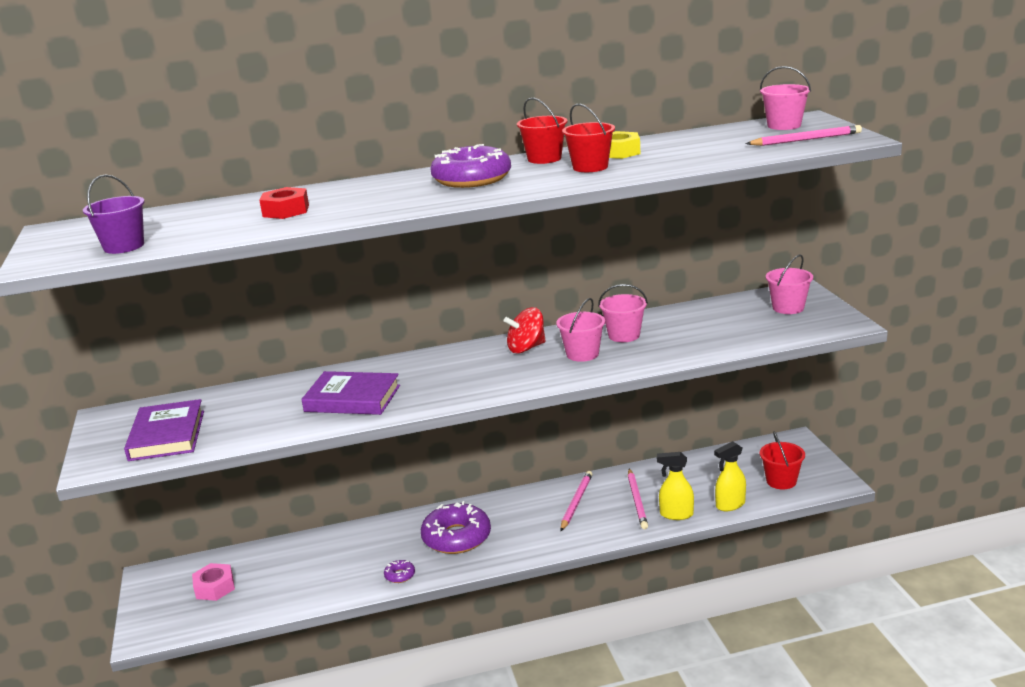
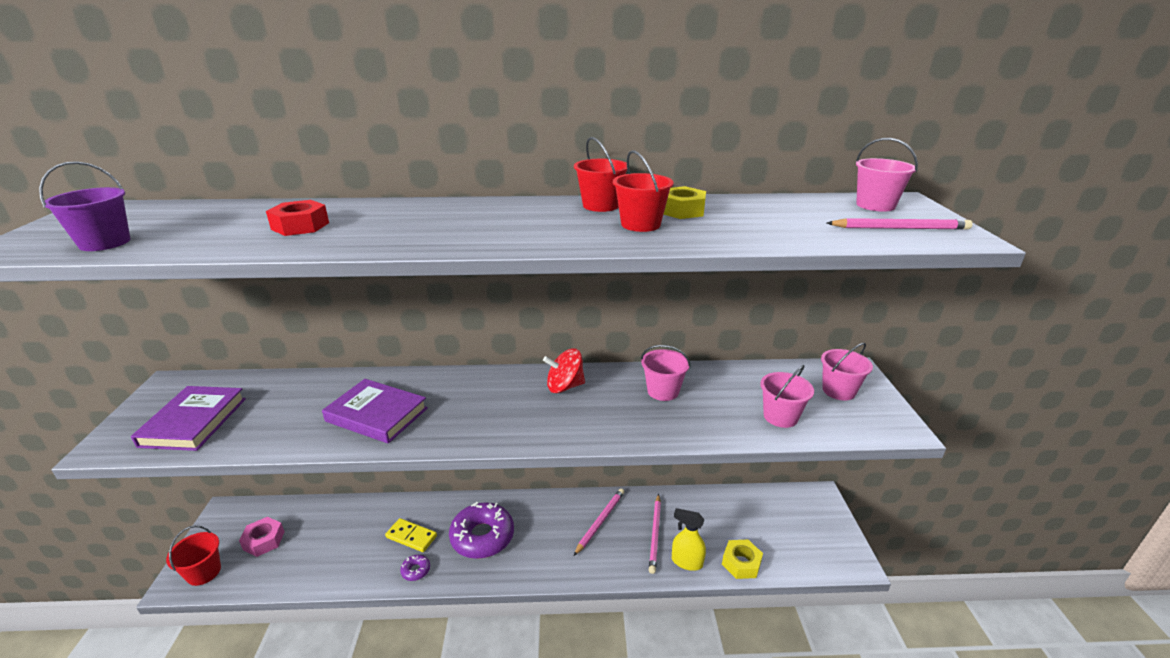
camera: 10 degrees right, 5 degrees up
purple donut [431,144,511,188] -> none
pink bucket [556,298,605,362] -> pink bucket moved to [760,365,814,428]
yellow spray bottle [714,441,746,511] -> yellow nut [722,540,763,579]
red bucket [760,431,805,489] -> red bucket moved to [166,525,221,586]
none -> yellow domino [385,518,437,552]

